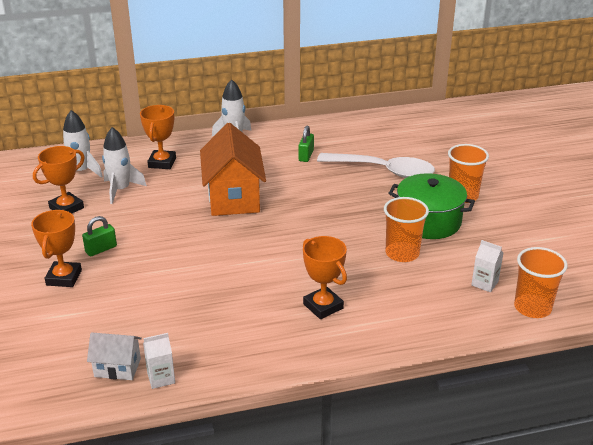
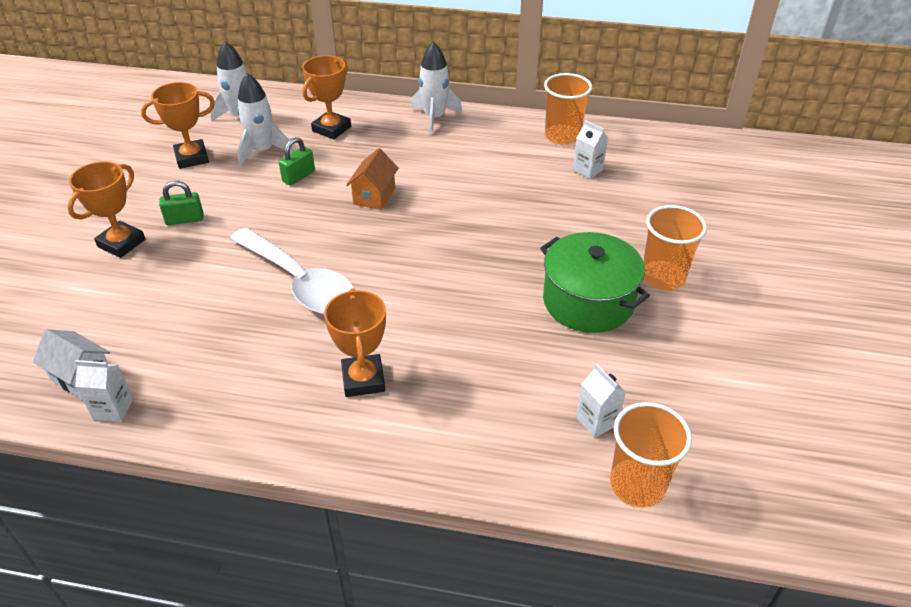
camera: 25 degrees right, 10 degrees up
orange house [200,123,266,216] -> orange house [346,148,399,210], size x0.50
green padlock [298,126,314,162] -> green padlock moved to [279,137,315,186]
white spoon [317,153,435,178] -> white spoon moved to [230,228,355,314]
orange cup [384,197,429,262] -> orange cup moved to [544,73,592,145]
none -> white carton [573,120,608,179]

